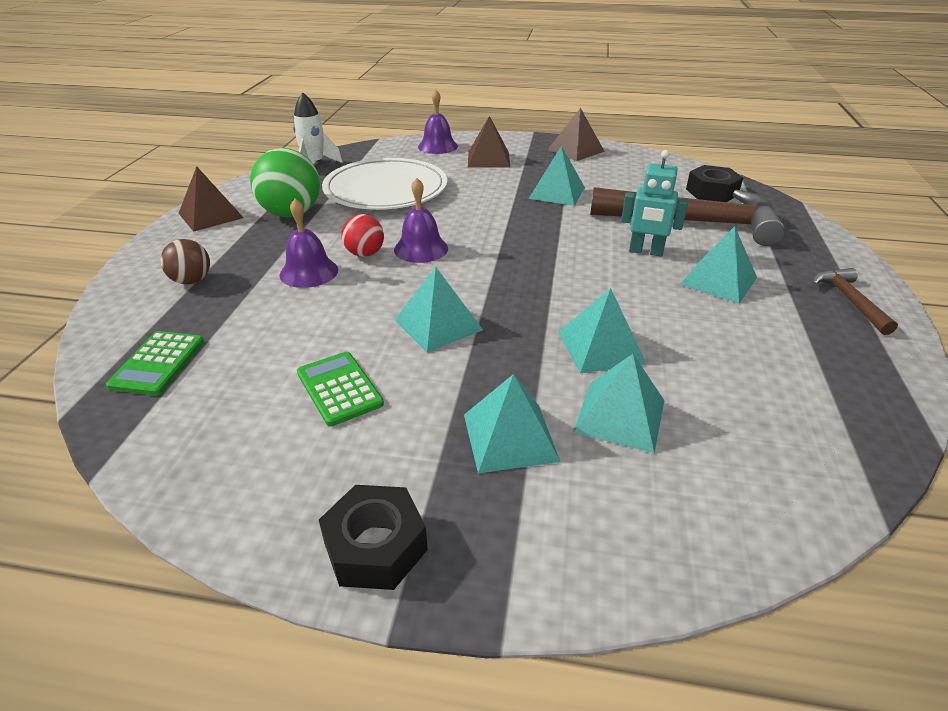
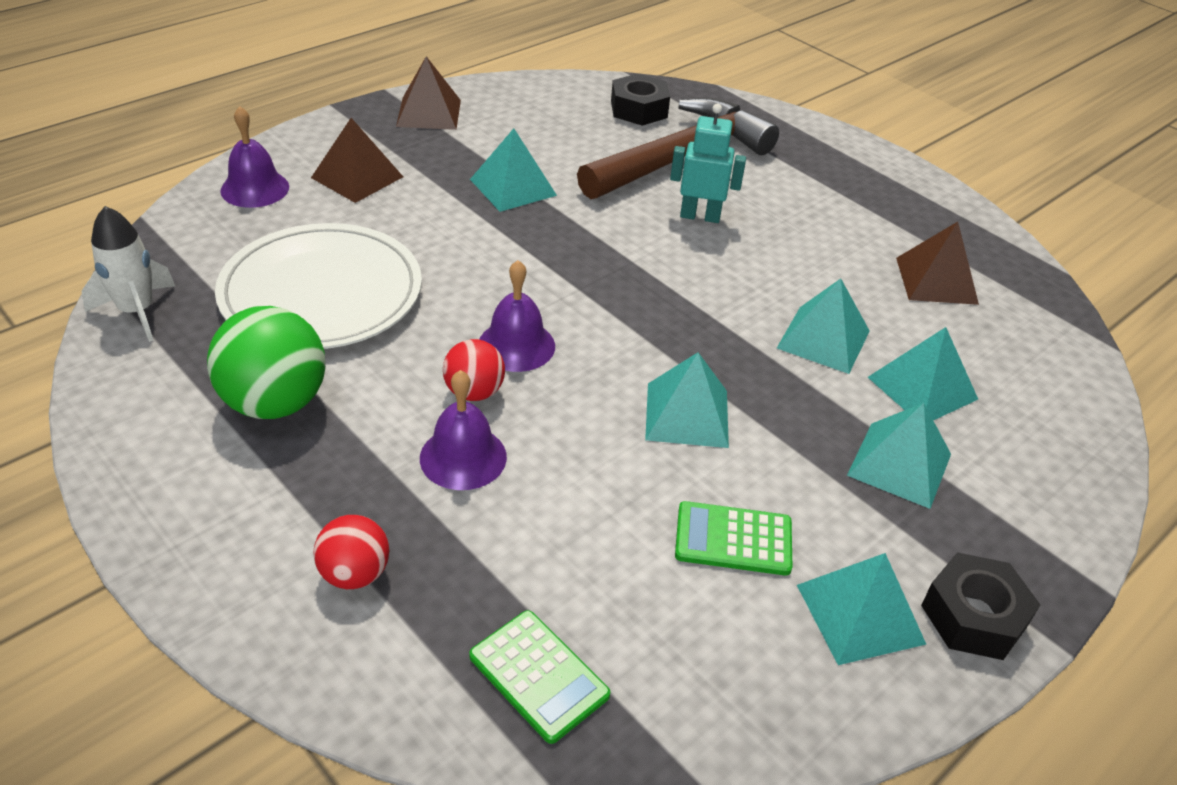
camera: 55 degrees left, 5 degrees up
brown ball [160,239,210,284] -> red ball [313,515,389,589]
brown pyramid [179,166,244,232] -> brown pyramid moved to [896,222,979,305]
turquoise robot [621,150,688,257] -> turquoise robot turned 135 degrees counterclockwise [670,104,746,223]
turquoise pyramid [680,226,757,303] -> turquoise pyramid moved to [797,553,926,665]
brown hammer [812,268,898,335] -> none

